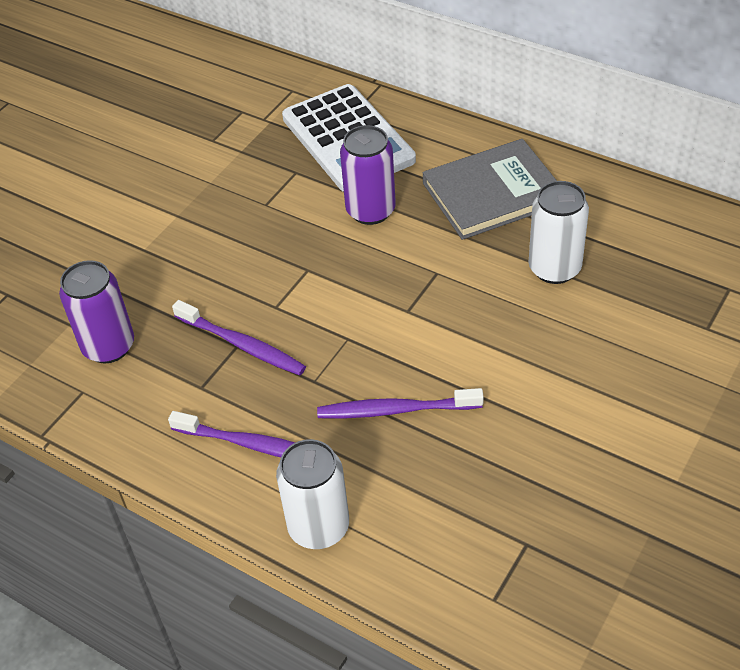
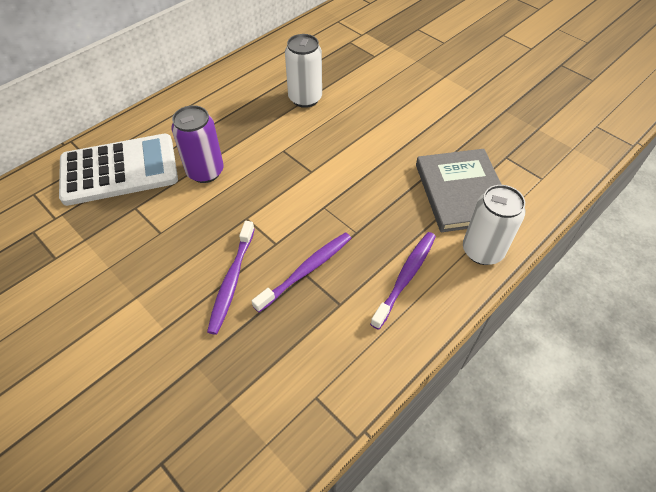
camera: 80 degrees left, 5 degrees up
purple can [59,260,134,363] -> none
purple toothbrush [317,388,484,419] -> purple toothbrush moved to [207,221,255,335]
grey book [423,139,557,240] -> grey book moved to [416,149,502,232]

